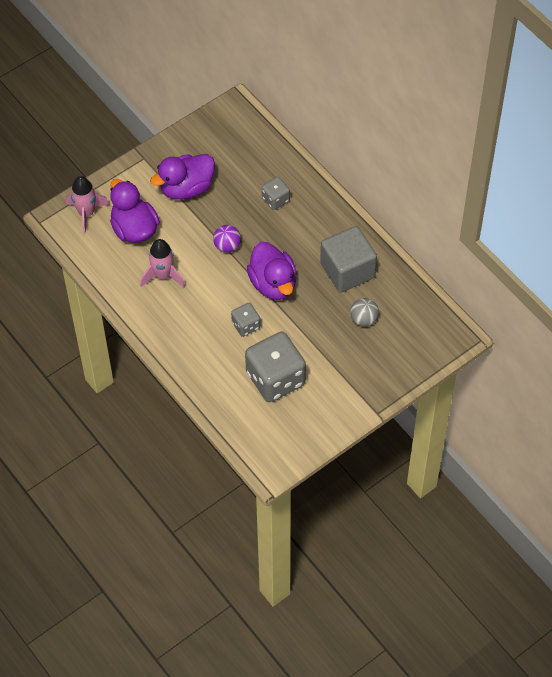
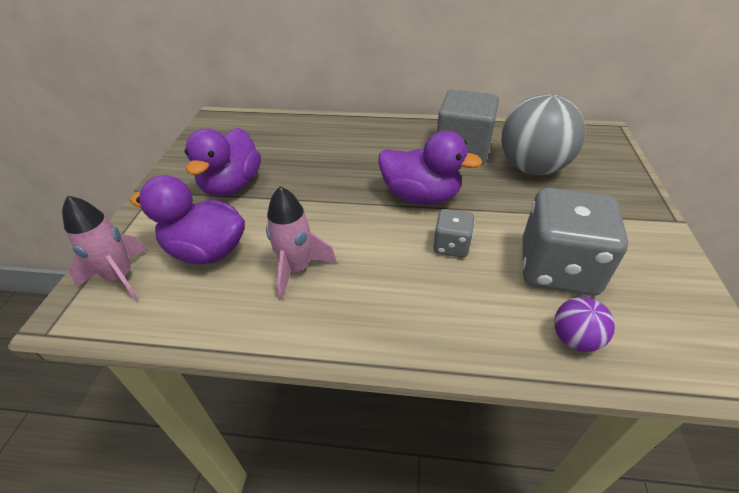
camera: 45 degrees left, 15 degrees down
purple ball [213,225,241,253] -> purple ball moved to [554,297,615,352]
grey dice [262,177,290,210] -> none
grey ball [350,298,379,327] -> grey ball [501,94,585,175], size x2.10

